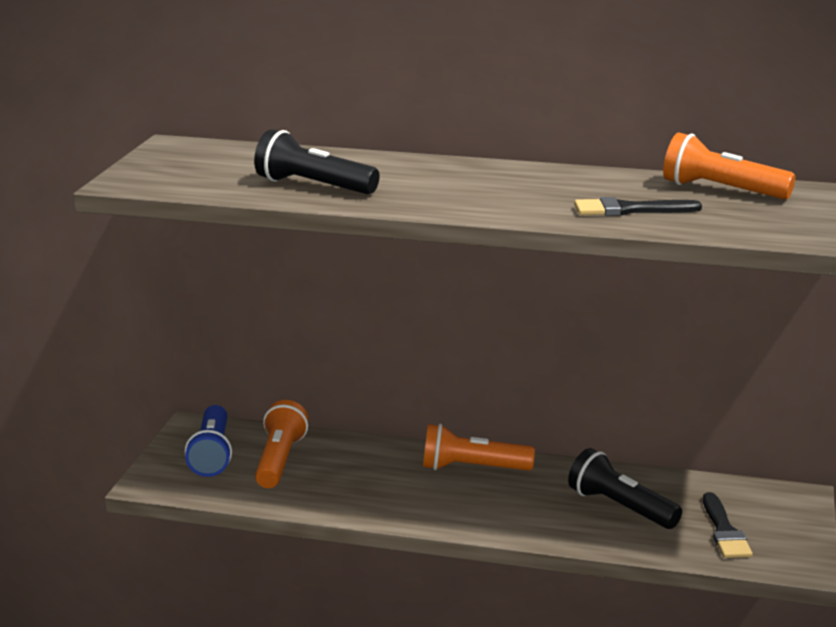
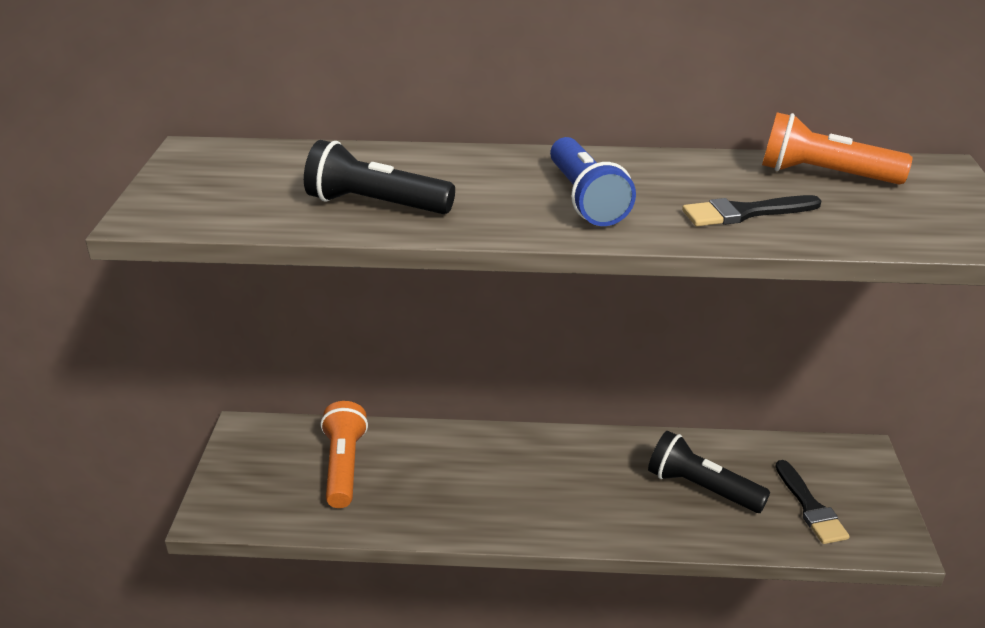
camera: 10 degrees left, 10 degrees up
blue flashlight [185,405,232,477] -> blue flashlight moved to [550,137,636,226]
orange flashlight [423,424,535,471] -> none

